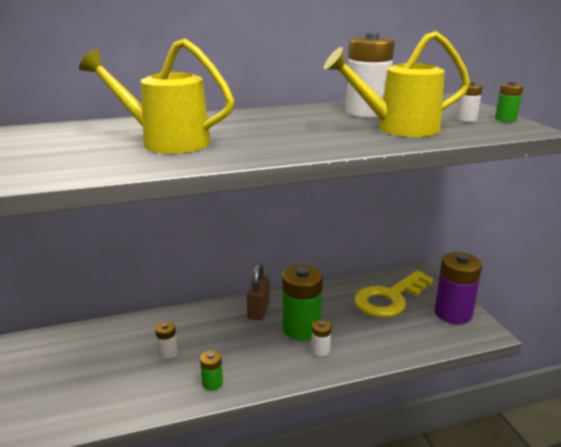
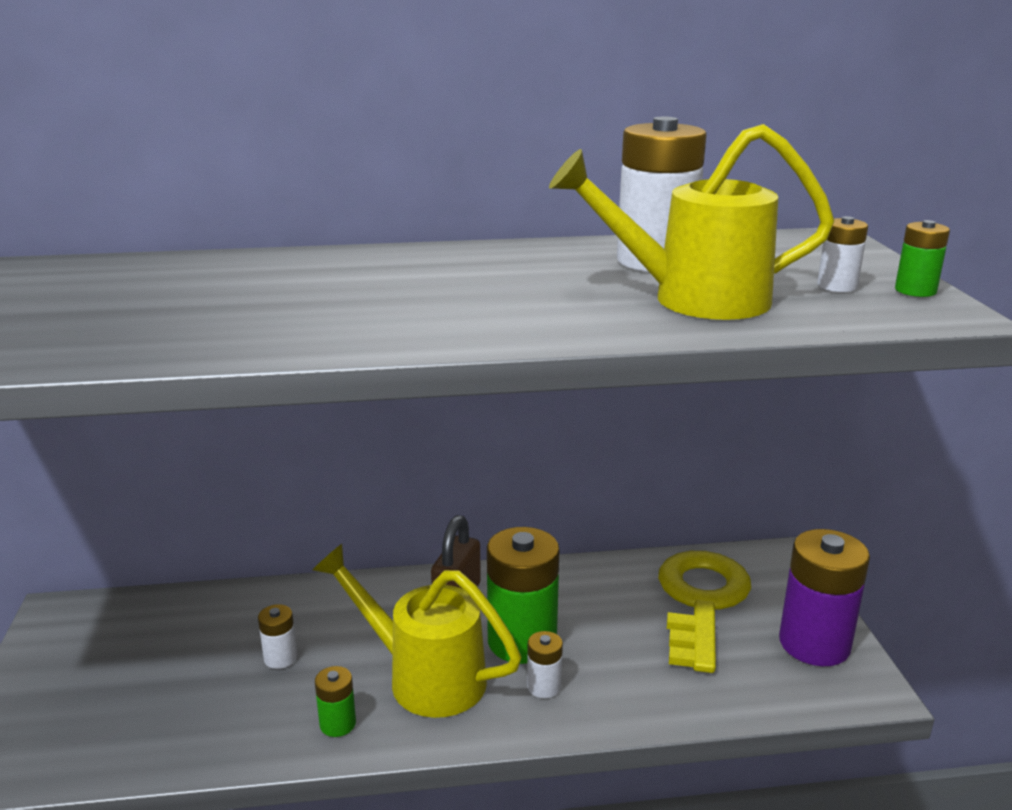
camera: 10 degrees right, 0 degrees up
yellow watering can [79,38,234,154] -> yellow watering can moved to [313,544,521,718]
yellow key [354,271,434,318] -> yellow key turned 135 degrees clockwise [658,551,751,673]

